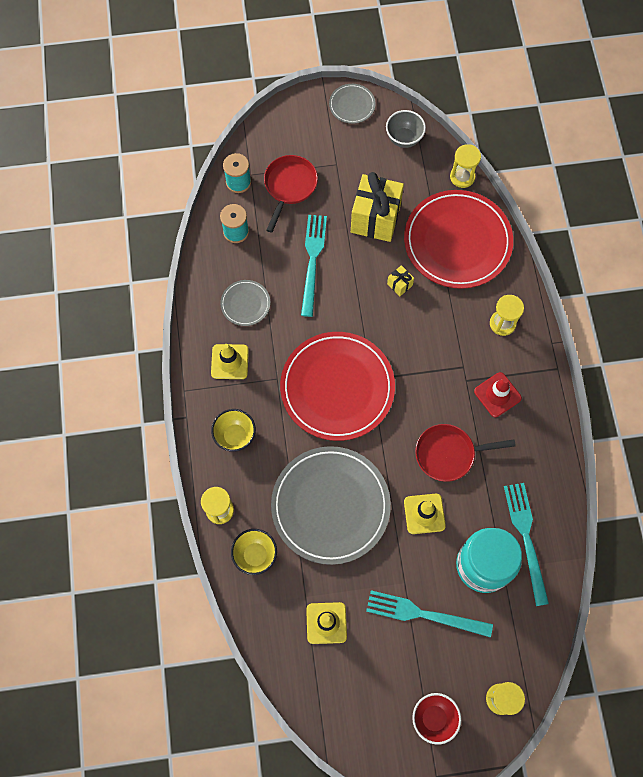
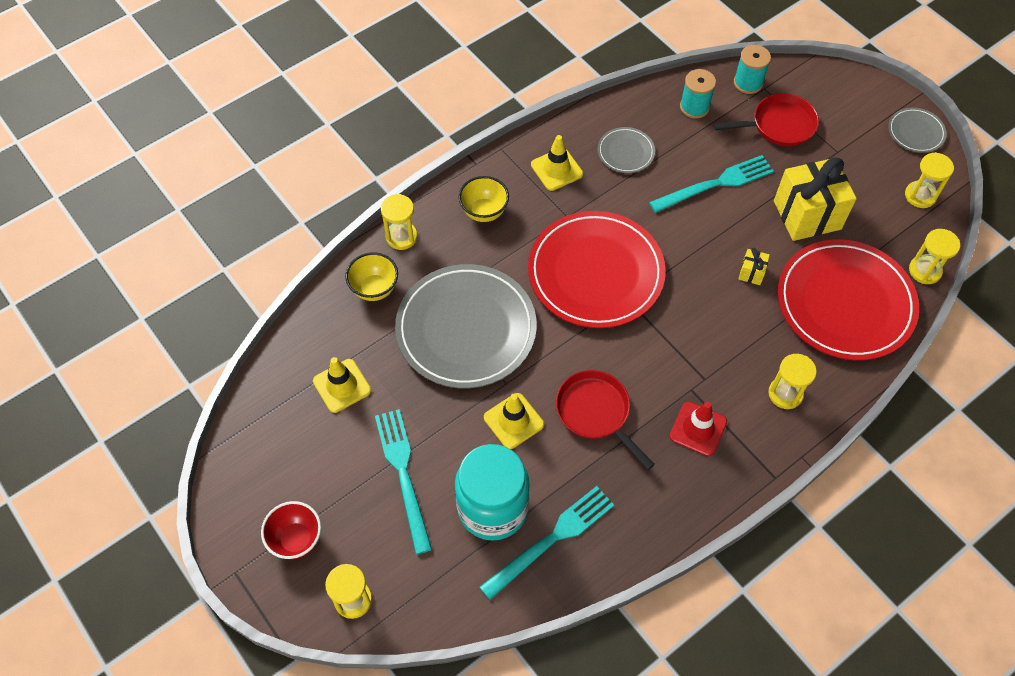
camera: 60 degrees right, 10 degrees down
grey bowl [386,110,426,148] -> yellow hourglass [905,152,954,208]

